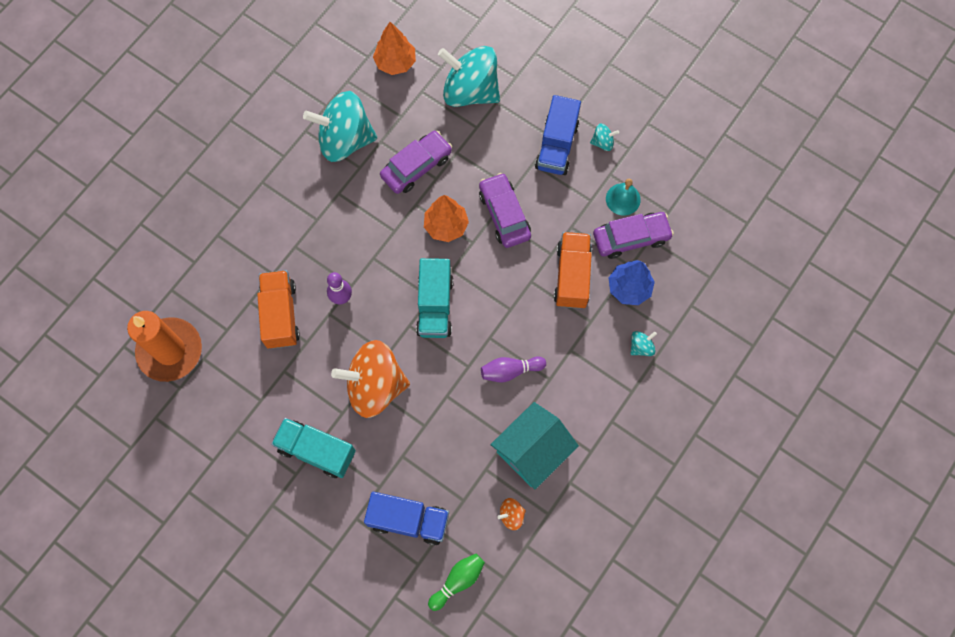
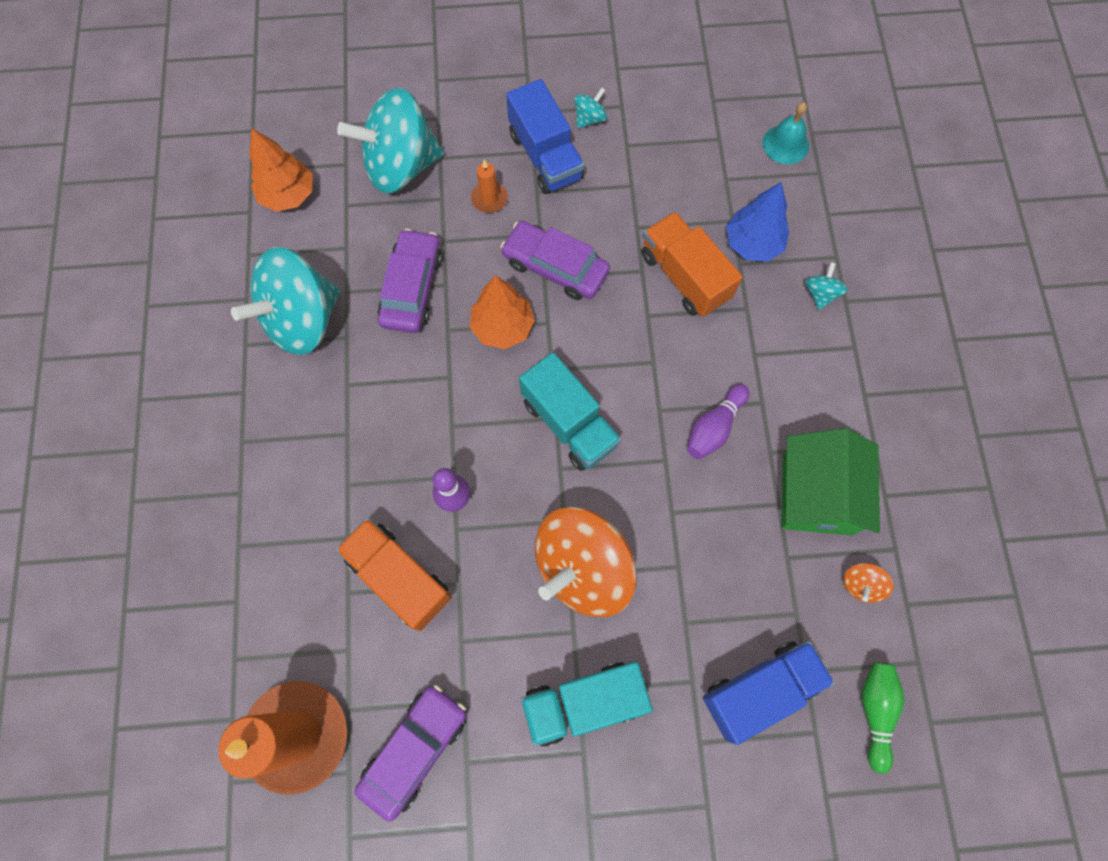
camera: 40 degrees left, 0 degrees up
turquoise house [491,402,579,489] -> green house [782,428,880,536]
purple car [593,212,674,259] -> purple car moved to [355,685,467,822]
turquoise bell [606,179,641,215] -> turquoise bell moved to [763,102,809,164]
none -> orange candle [471,159,508,213]

